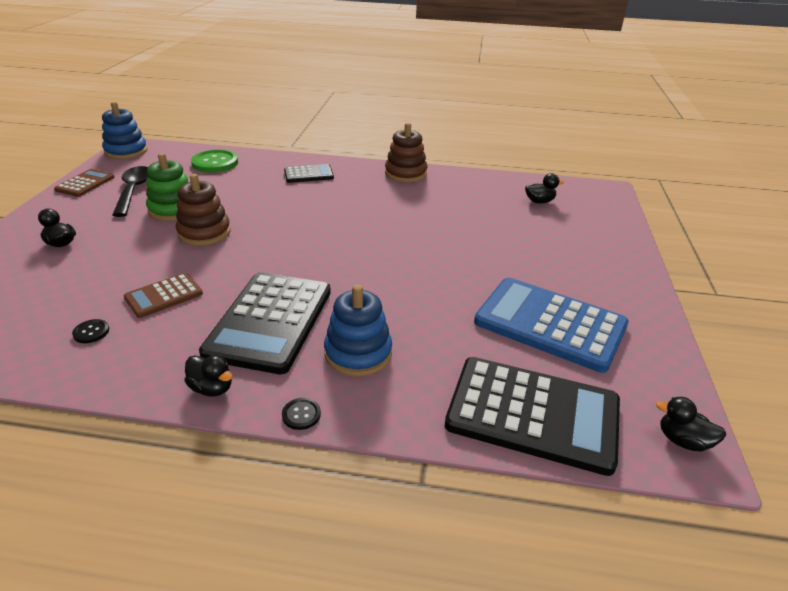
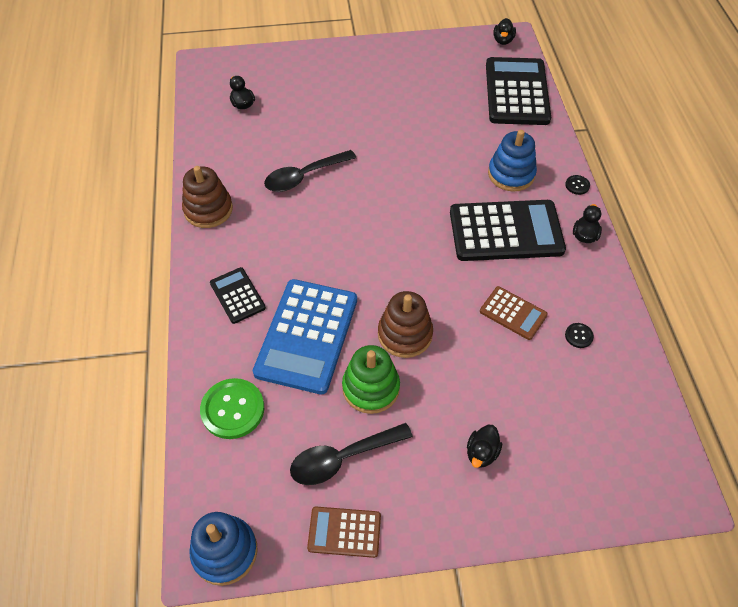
camera: 105 degrees left, 20 degrees up
blue calculator [474,278,629,373] -> blue calculator moved to [253,279,357,394]
none -> black spoon [264,150,356,192]

